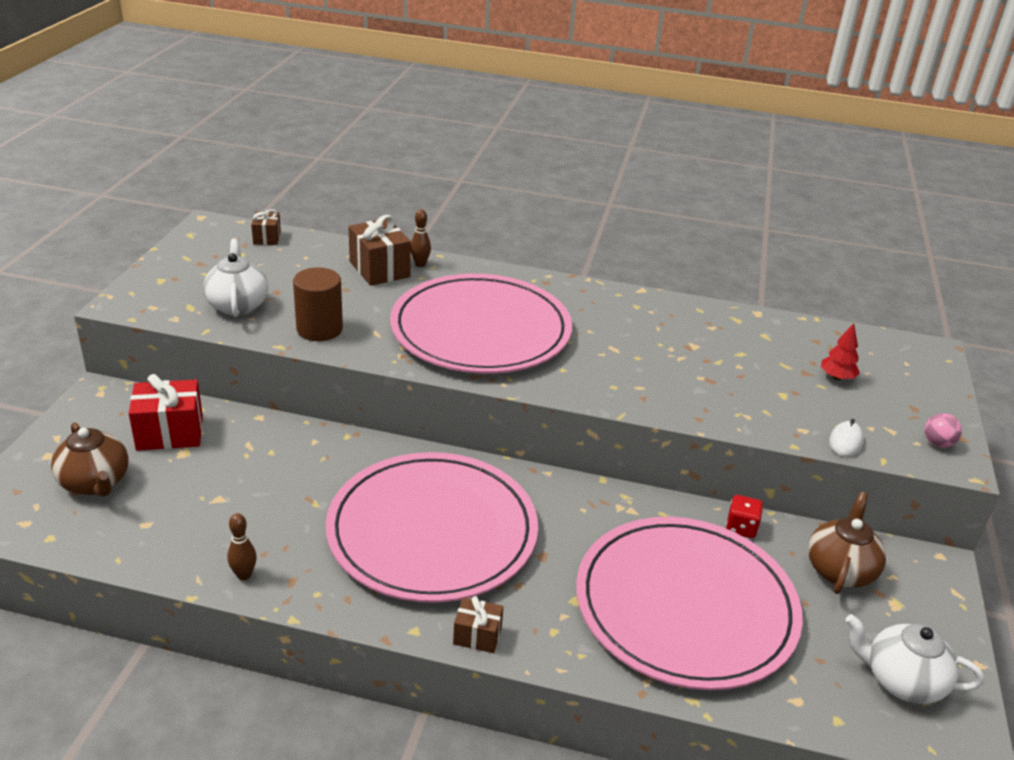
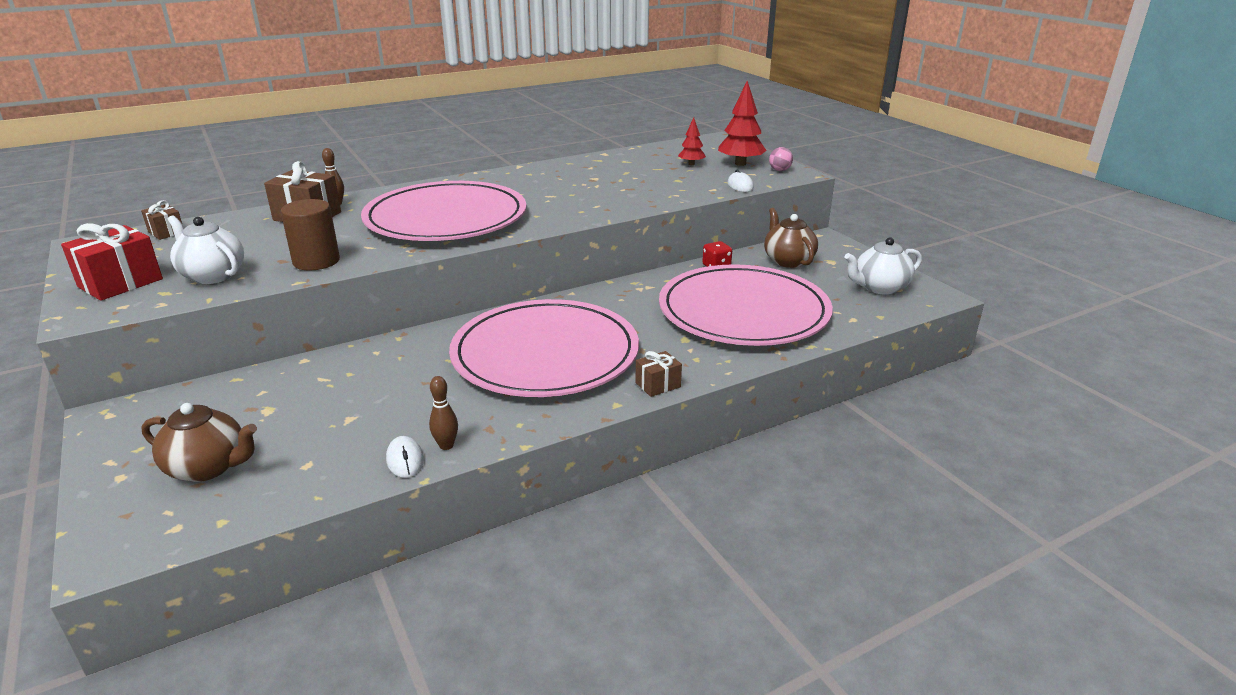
camera: 40 degrees left, 5 degrees down
red gift [129,374,203,451] -> red gift moved to [61,223,163,301]
none -> white mouse [386,436,424,478]
none -> red tree [718,81,767,166]

